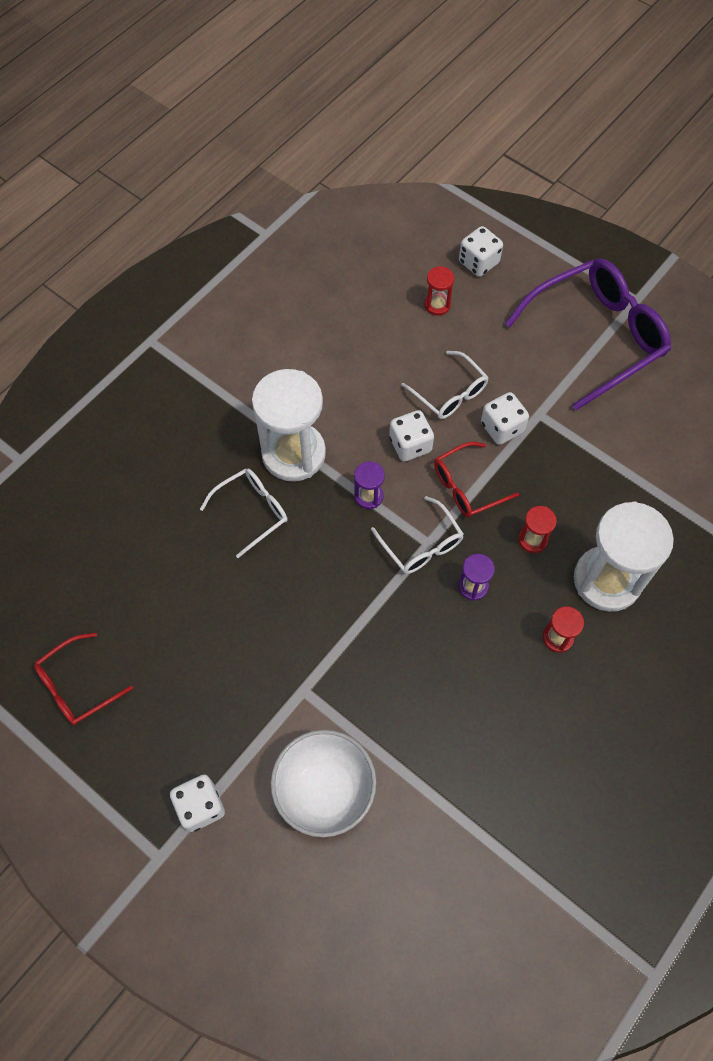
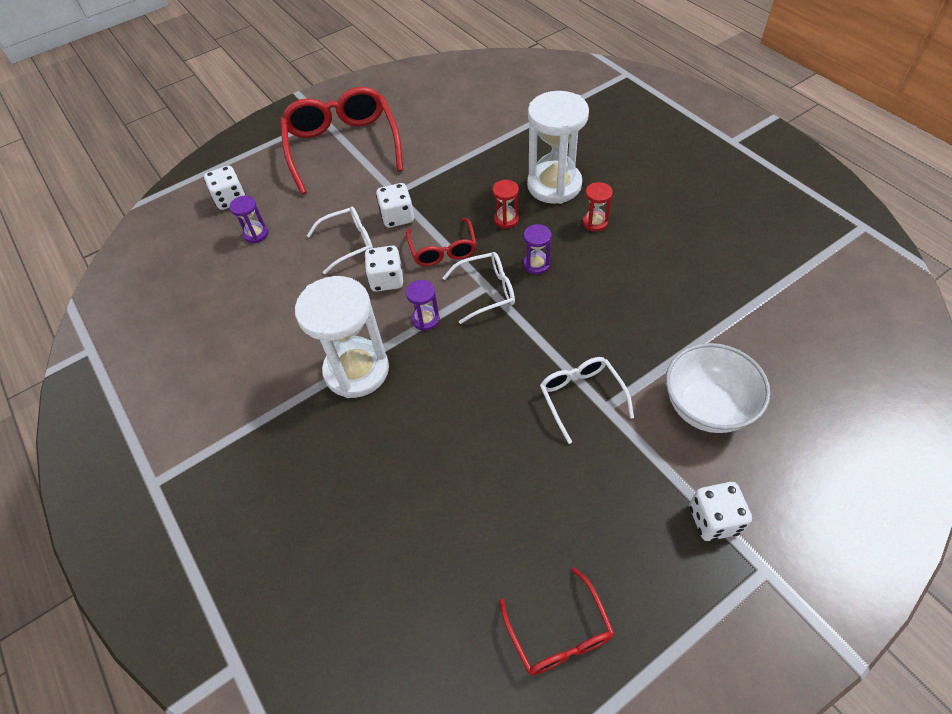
camera: 70 degrees left, 10 degrees down
white glasses [200,468,288,558] -> white glasses moved to [540,357,634,444]
red hourglass [424,266,455,316] -> purple hourglass [229,196,268,243]
purple glasses [505,259,671,410] -> red glasses [280,87,403,194]

